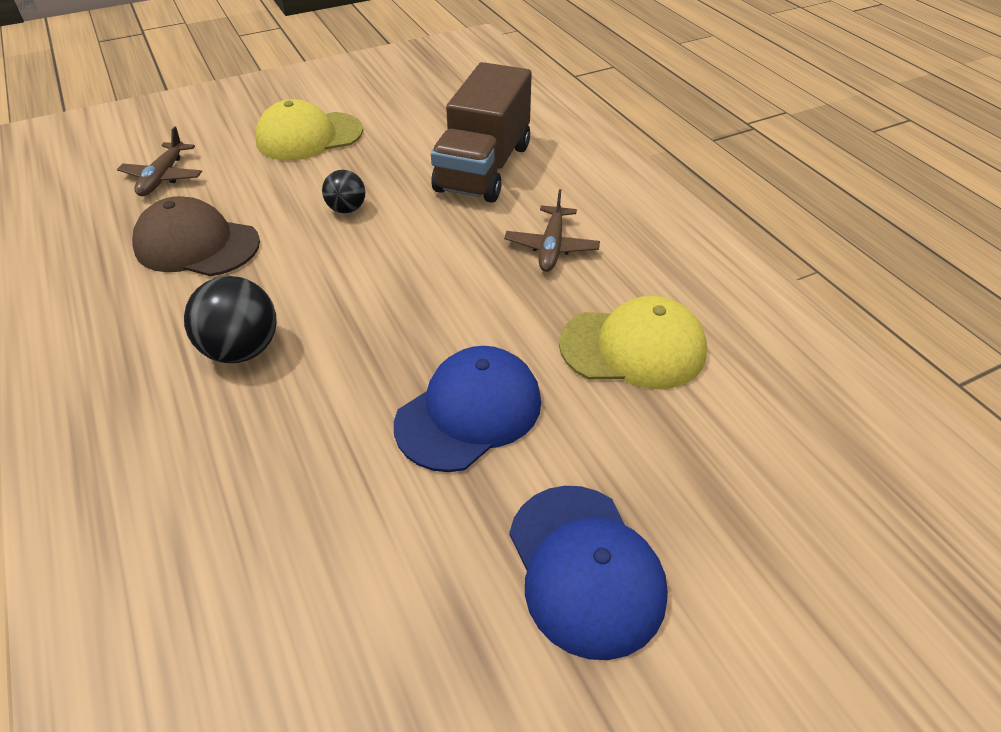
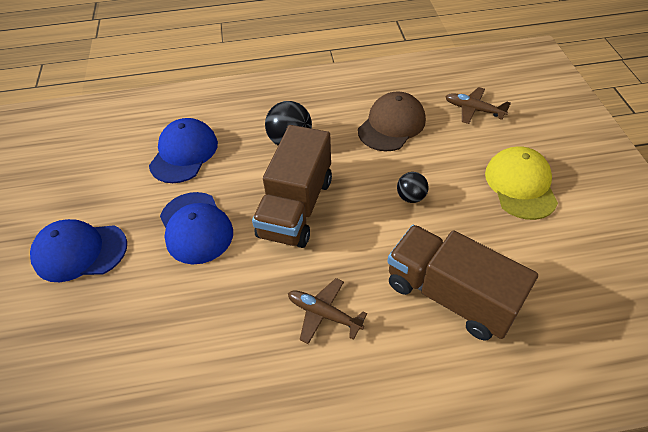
camera: 110 degrees right, 5 degrees up
yellow cap [559,296,707,389] -> none
none -> blue cap [149,118,218,183]
none -> brown truck [252,125,332,248]

